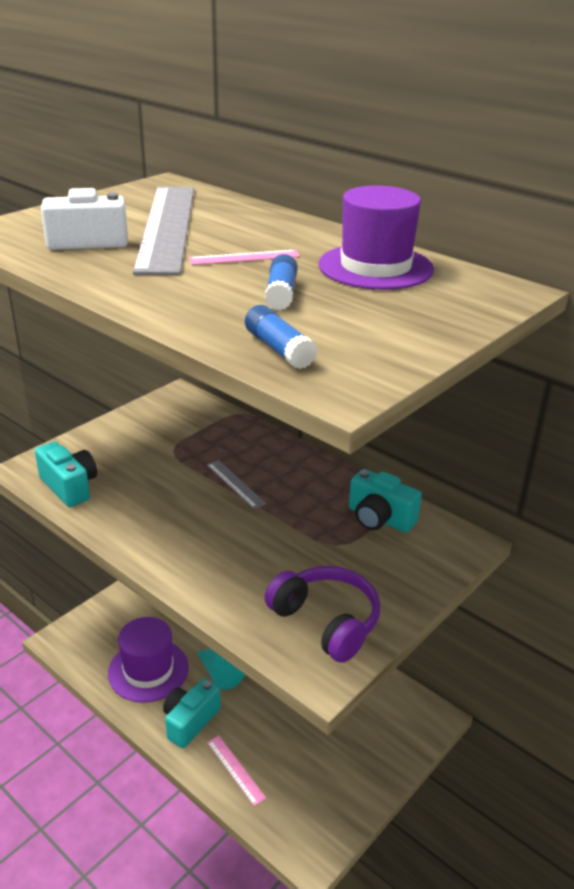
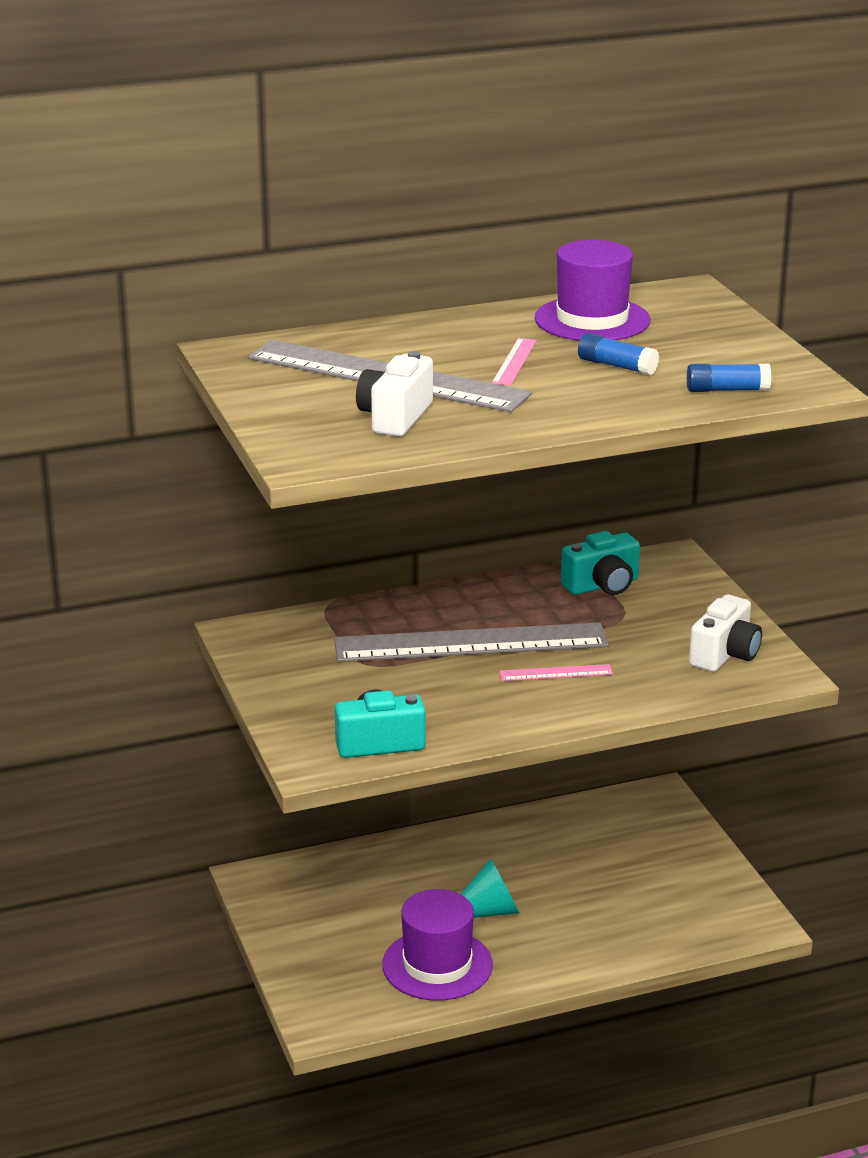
camera: 60 degrees left, 5 degrees down
turquoise camera [163,678,221,748] -> none
grey ruler [207,460,266,509] -> grey ruler [334,622,609,662], size x2.48
pink ruler [207,736,266,806] -> pink ruler moved to [500,664,613,681]
purple headphones [265,566,380,663] -> white camera [689,594,762,672]

